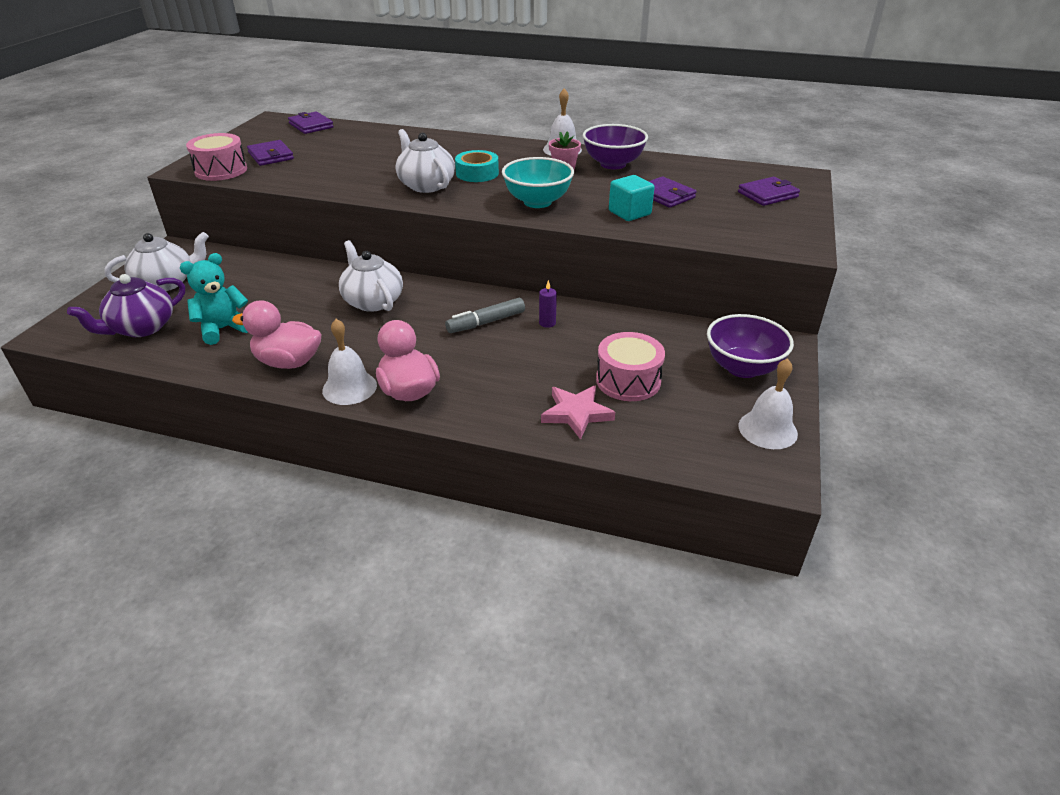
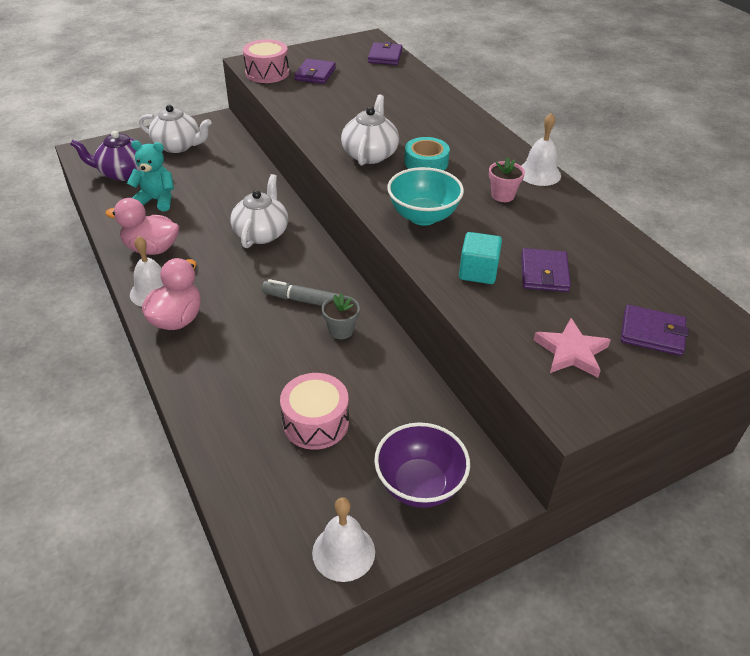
camera: 45 degrees right, 5 degrees up
pink duck [232,300,322,369] -> pink duck turned 45 degrees counterclockwise [105,198,179,255]
purple candle [539,280,557,328] -> grey flower pot [322,293,360,339]
pink star [541,386,615,440] -> pink star moved to [534,318,611,378]
purple bowl [583,124,648,169] -> none

